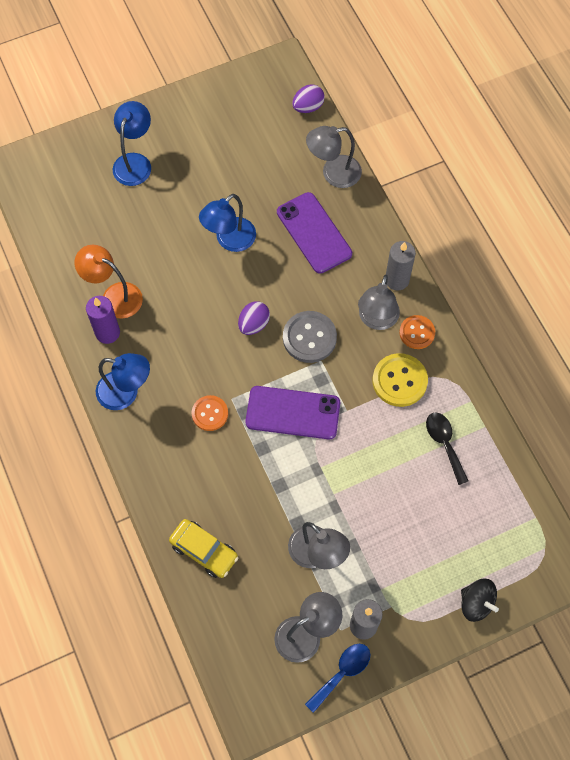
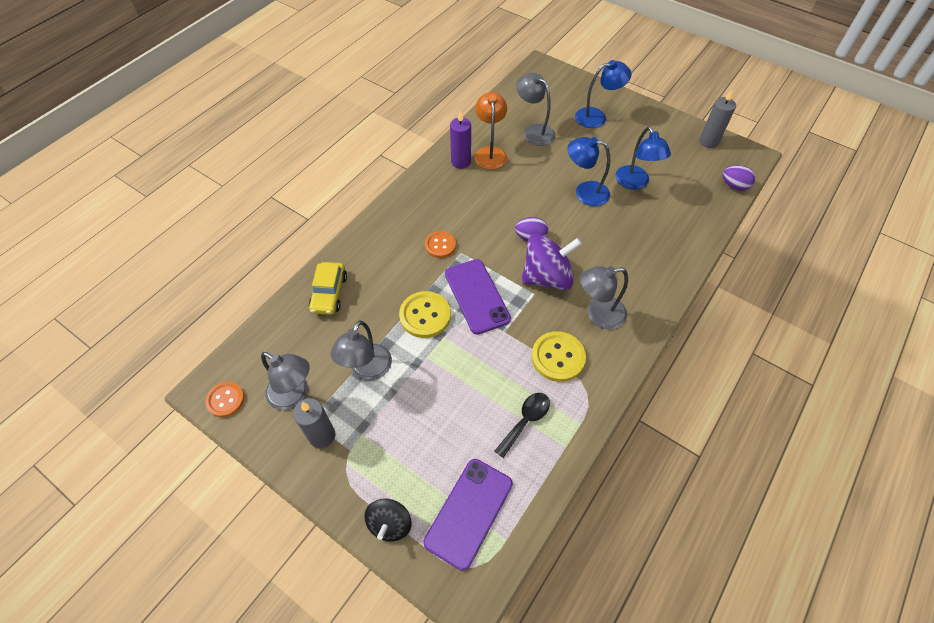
camera: 60 degrees right, 10 degrees down
blue lamp [96,353,150,410] -> blue lamp moved to [615,126,671,190]
purple phone [277,192,352,274] -> purple phone moved to [423,459,513,571]
grey button [283,311,337,363] -> purple spinning top [521,234,582,290]
blue spoon [305,644,370,713] -> none
grey lamp [306,126,362,188] -> grey lamp moved to [516,73,555,146]
grey candle [386,241,416,290] -> grey candle moved to [699,90,736,148]
orange button [399,315,435,349] -> orange button moved to [205,382,244,417]
none -> yellow button [399,291,451,338]

